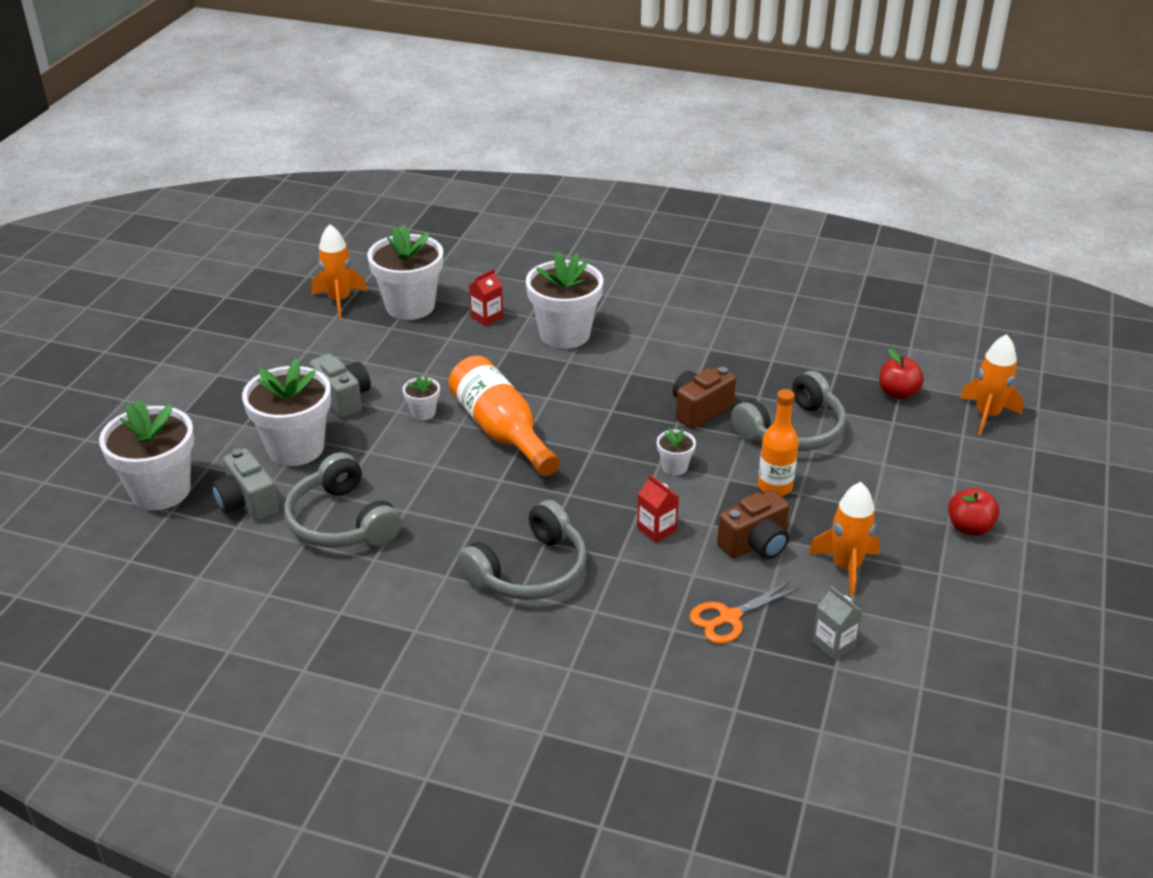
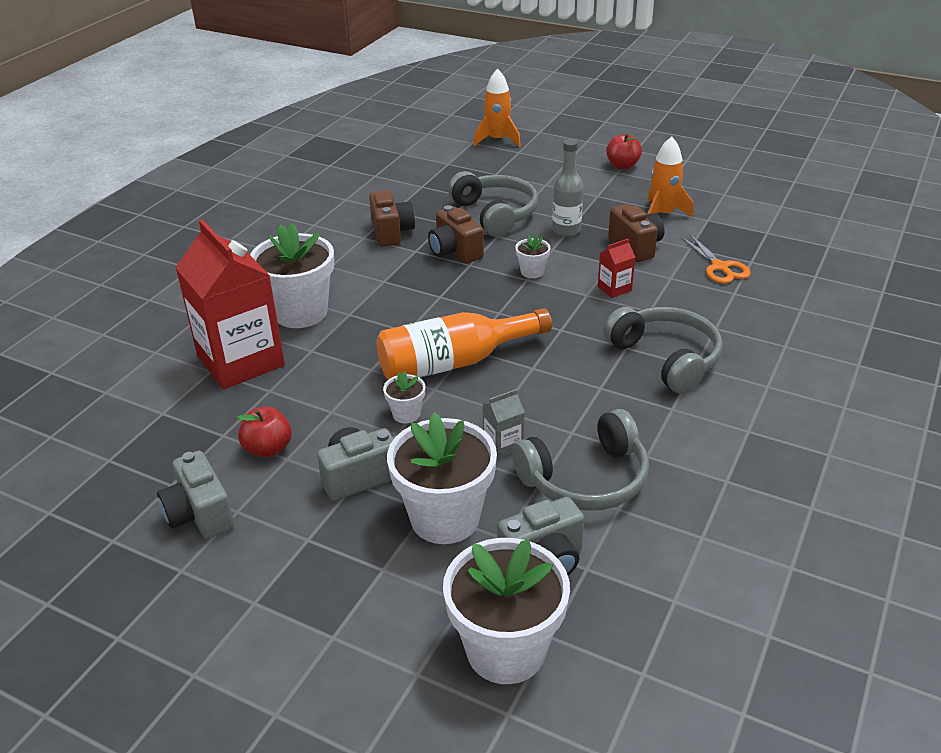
camera: 80 degrees left, 0 degrees up
orange rocket [311,224,367,318] -> none
white flower pot [368,224,443,320] -> none
red carton [469,269,503,326] -> red carton [175,219,285,389], size x2.46
orange bottle [758,389,799,496] -> grey bottle [552,139,583,237]
grey carton [812,586,863,660] -> grey carton moved to [483,389,524,459]
red apple [879,348,924,400] -> red apple moved to [237,407,292,458]
none -> grey camera [157,451,234,539]
none -> brown camera [369,190,415,247]

